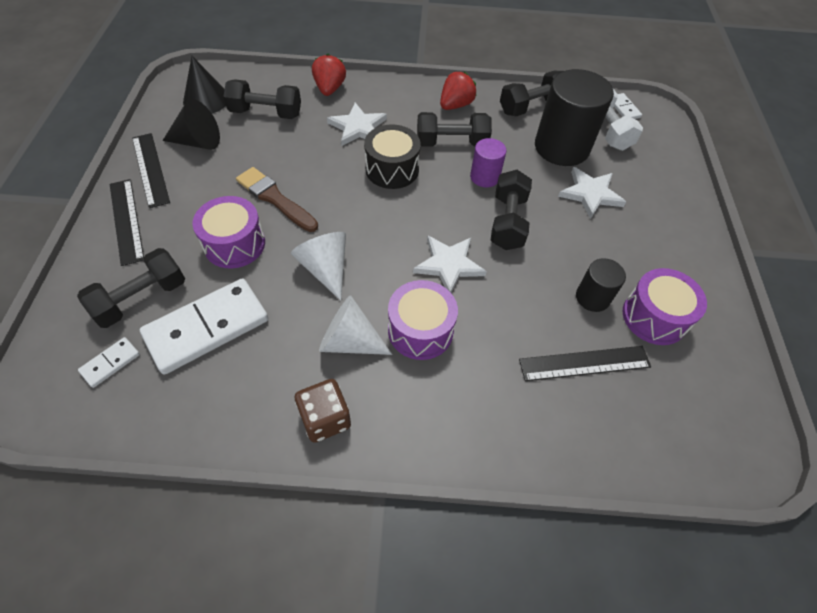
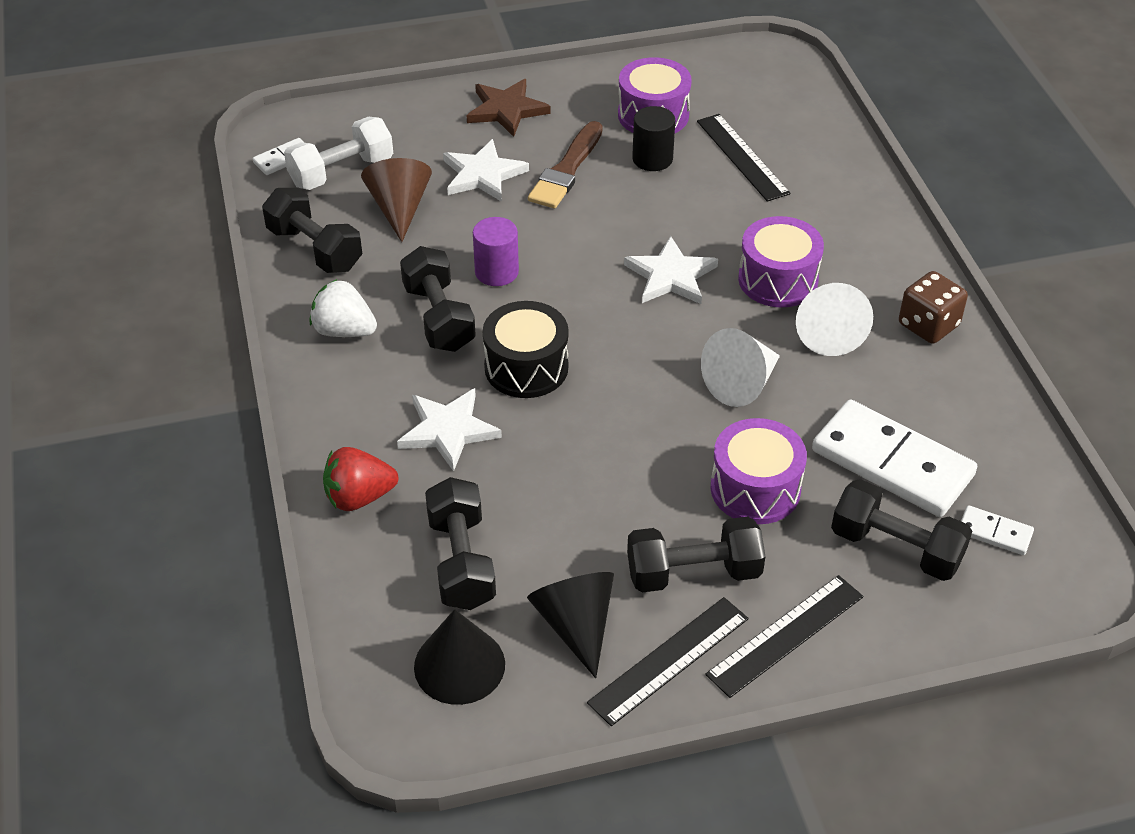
camera: 105 degrees left, 10 degrees down
brown brush [236,167,318,232] -> brown brush moved to [528,121,603,208]
red strawberry [440,71,477,110] -> white strawberry [309,279,377,337]
black dumbbell [491,170,532,250] -> black dumbbell moved to [627,517,766,592]
black cylinder [535,69,614,166] -> brown cone [361,158,432,242]
none -> brown star [466,79,551,137]

